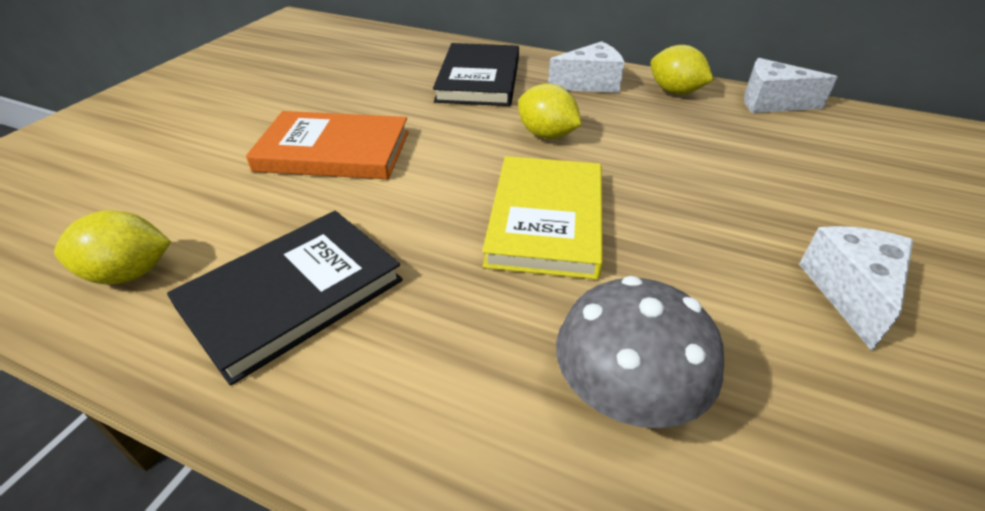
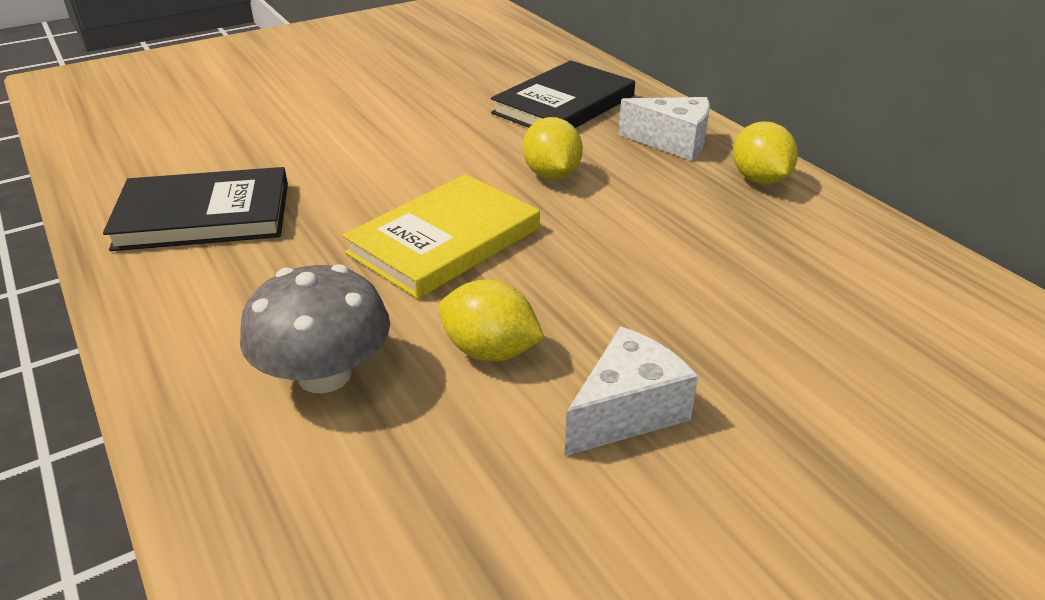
camera: 35 degrees right, 5 degrees down
yellow lemon [54,210,171,284] -> yellow lemon moved to [438,279,545,361]
orange book [246,111,409,179] -> none
white cheese [744,58,837,113] -> none

